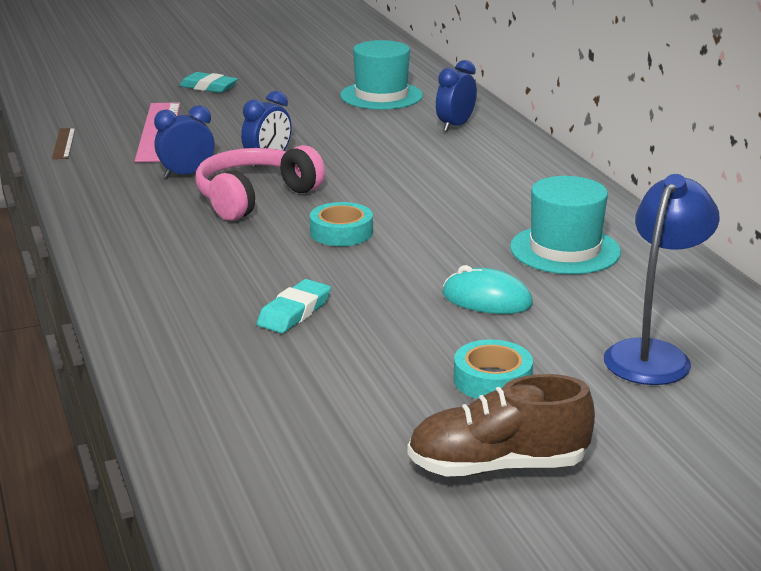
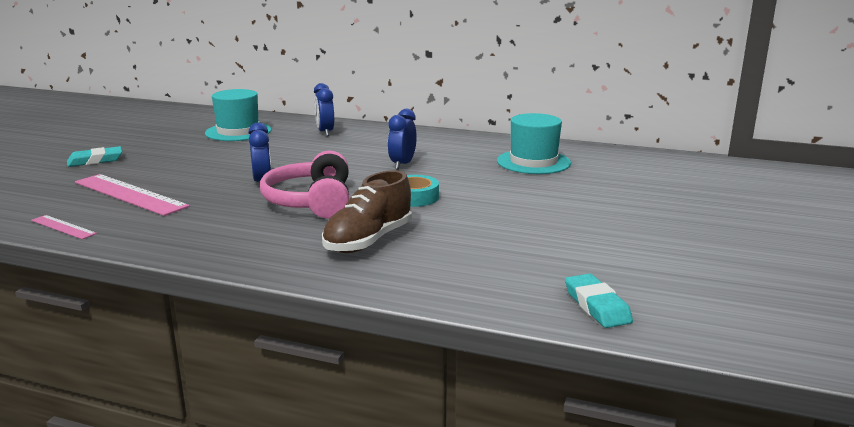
camera: 50 degrees left, 5 degrees down
brown ruler [52,128,76,159] -> pink ruler [31,215,97,239]
blue clock [154,105,215,178] -> blue clock moved to [388,109,417,170]
turquoise eraser [257,279,331,333] -> turquoise eraser moved to [565,274,633,328]
brown shoe [408,374,595,477] -> brown shoe moved to [322,170,412,253]
turquoise mouse [442,265,533,314] -> none
turquoise tape [454,340,533,399] -> none
blue lamp [604,174,720,385] -> none

